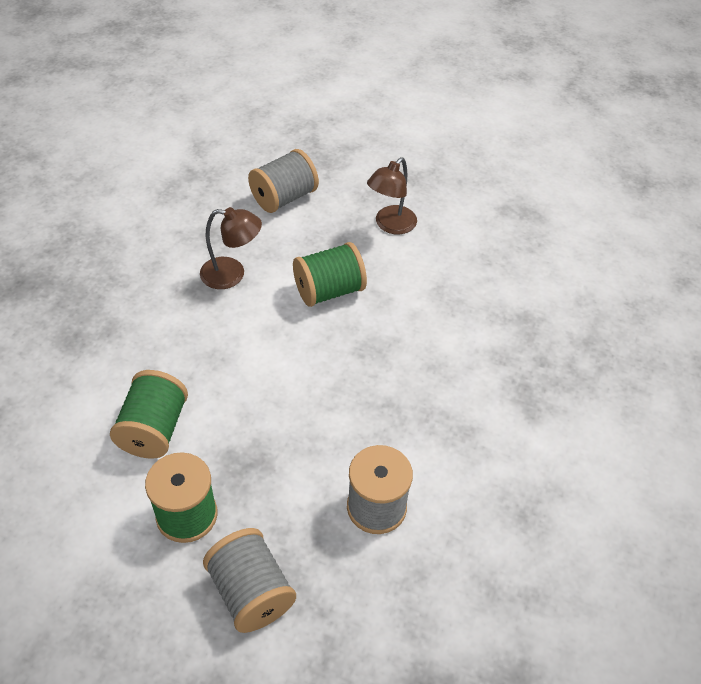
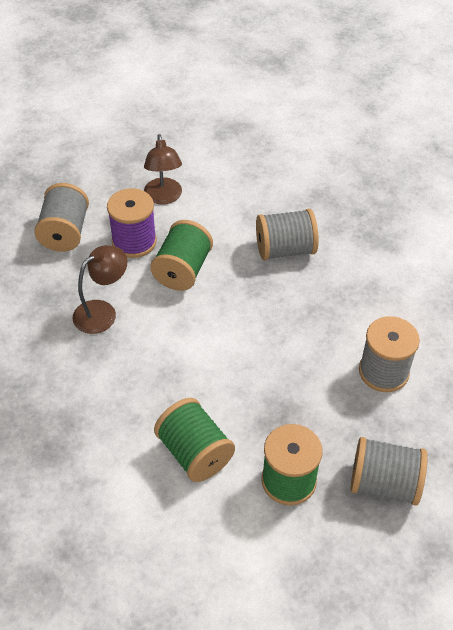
camera: 45 degrees left, 0 degrees up
none -> purple spool [107,188,157,258]
none -> grey spool [256,209,319,260]

